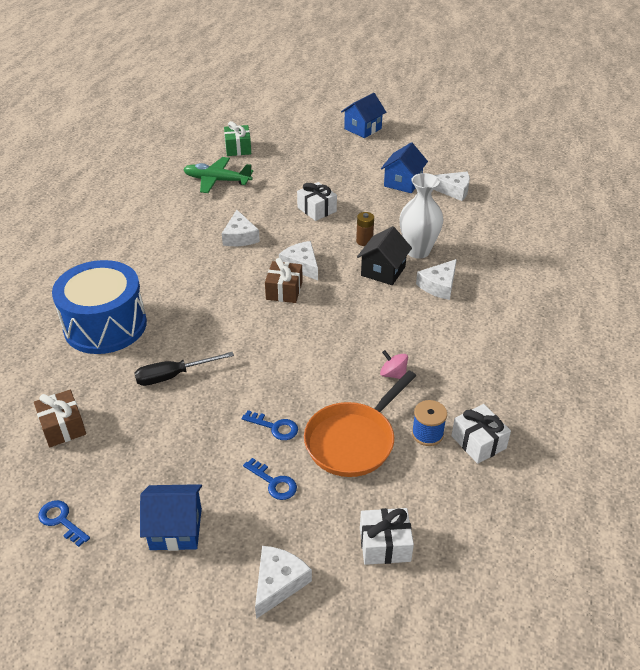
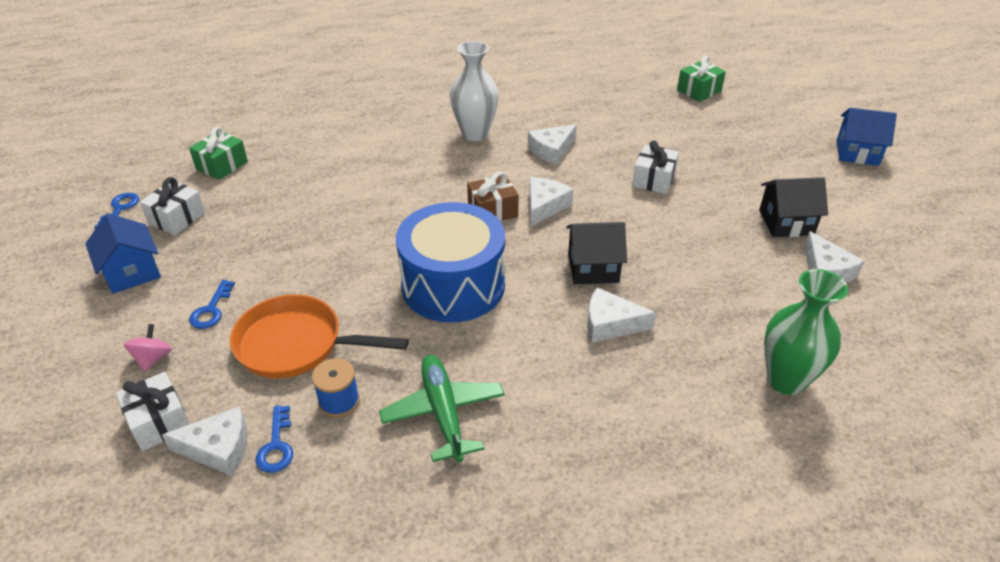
camera: 60 degrees right, 0 degrees up
brown gift [34,390,86,447] -> green gift [189,127,248,180]
blue drum [52,260,147,354] -> blue drum moved to [396,202,505,323]
black screwdriver [135,352,234,386] -> none
green plane [183,157,253,193] -> green plane moved to [379,355,505,462]
blue key [242,410,298,440] -> blue key moved to [255,405,293,473]
white cheese [255,546,312,619] -> white cheese moved to [162,406,248,476]
brown battery [356,212,374,246] -> none
pink spinning top [380,350,408,379] -> pink spinning top moved to [124,324,172,372]
blue house [381,142,428,193] -> black house [759,177,828,237]
white vase [400,173,443,259] -> white vase moved to [450,41,499,141]
white gift [451,404,511,464] -> white gift moved to [140,177,205,235]
none -> green vase [764,269,848,395]

